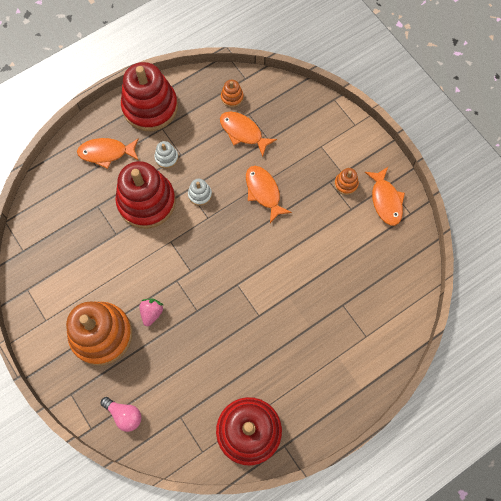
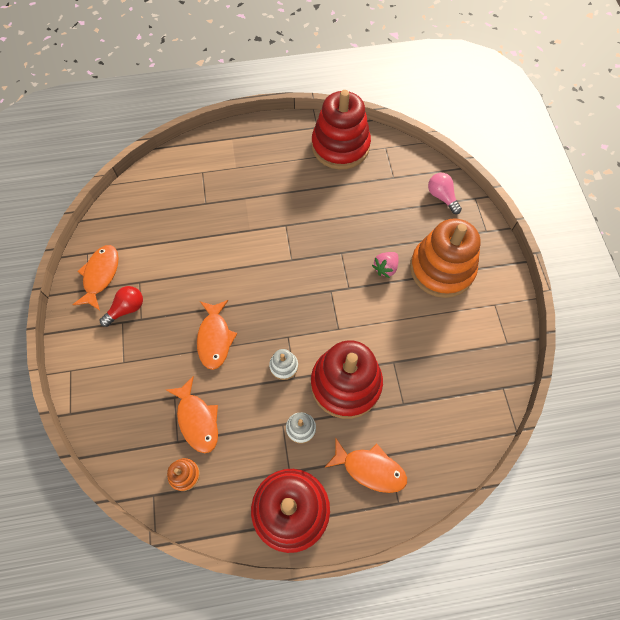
camera: 155 degrees left, 5 degrees down
orange stacking toy [334,168,359,195] -> red light bulb [100,286,143,327]

